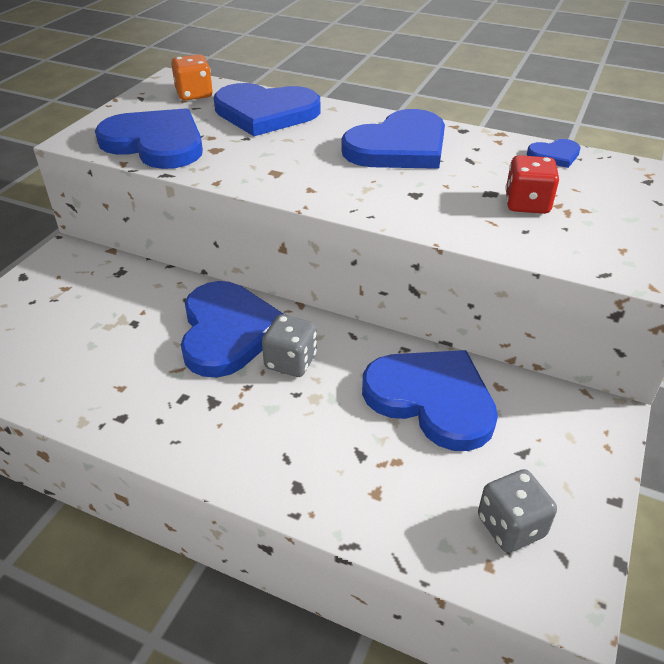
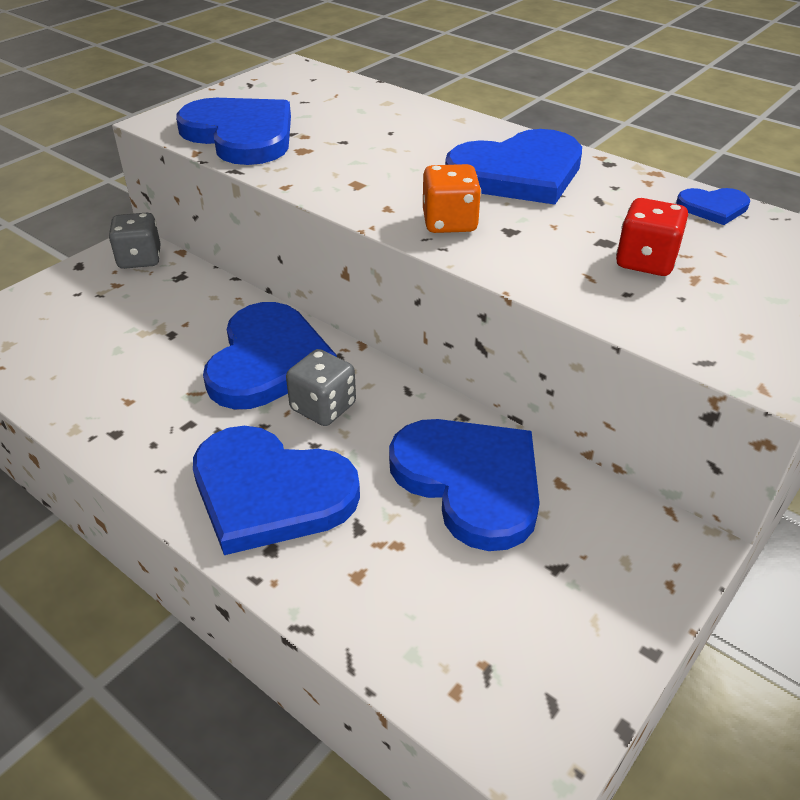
camera: 15 degrees right, 0 degrees up
orange dice [171,55,213,100] -> orange dice moved to [423,164,481,233]
blue heart [214,83,321,136] -> blue heart moved to [193,426,360,555]
grey dice [478,469,557,553] -> grey dice moved to [109,213,161,269]

